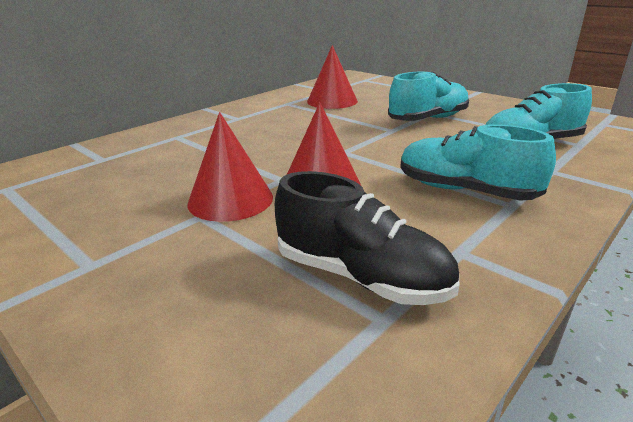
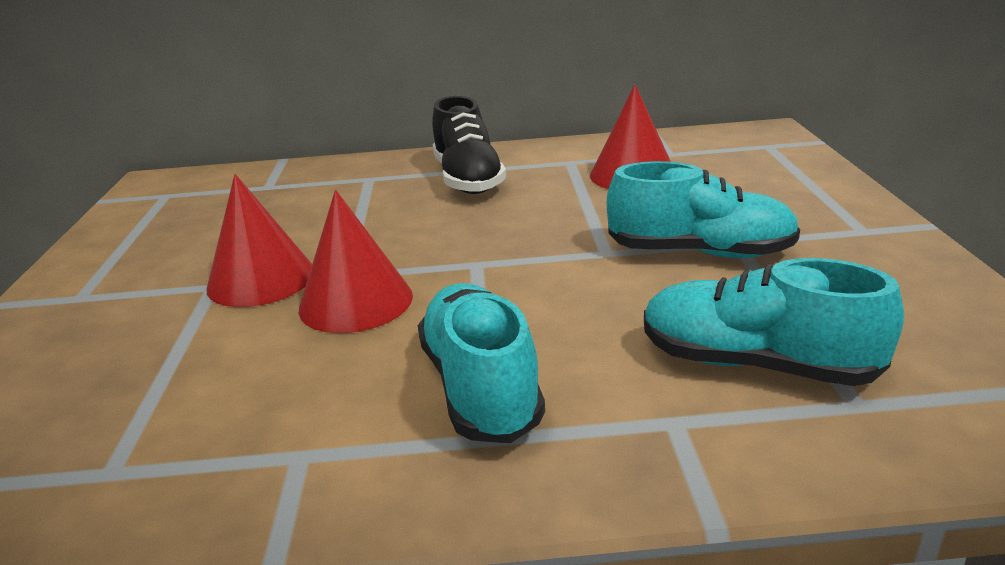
camera: 45 degrees right, 0 degrees up
black shoe [275,171,459,305] -> black shoe moved to [432,96,506,194]

